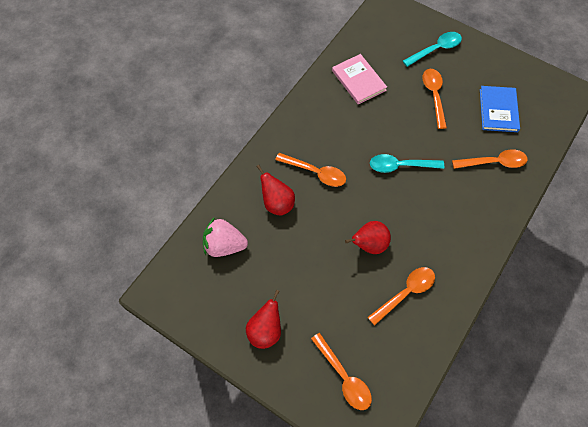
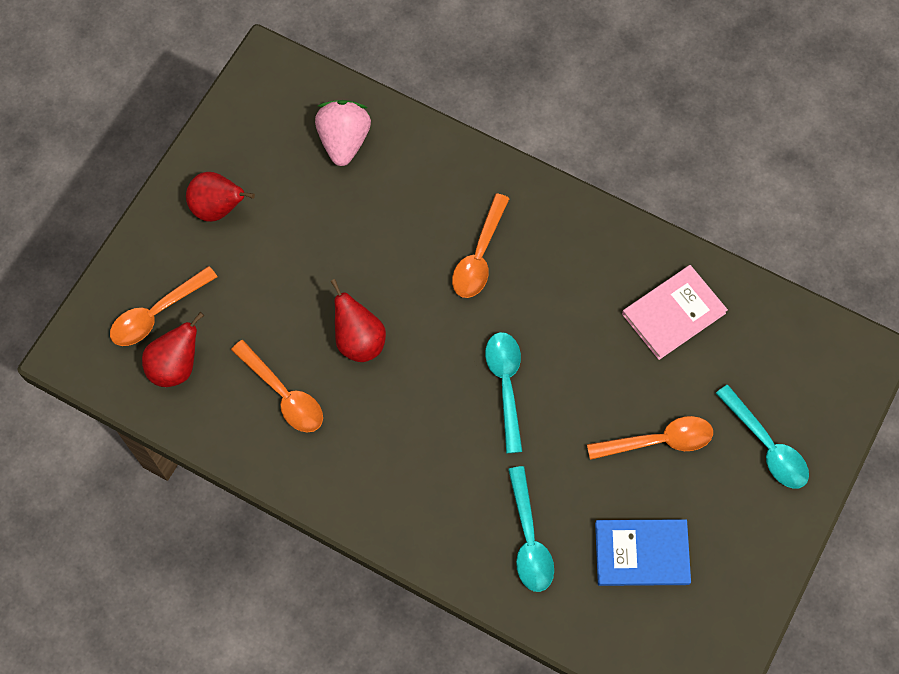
camera: 85 degrees right, 5 degrees up
red pear [256,165,295,215] -> red pear moved to [142,312,204,387]
orange spoon [452,149,528,169] -> turquoise spoon [508,466,554,592]

